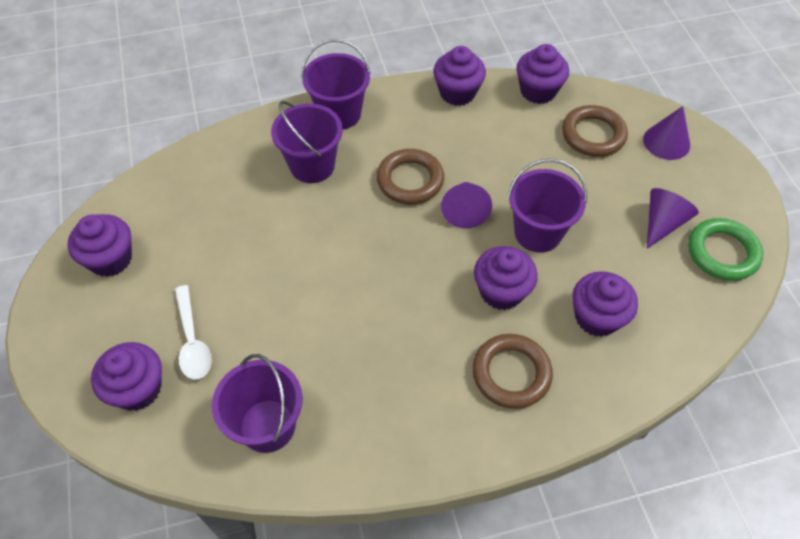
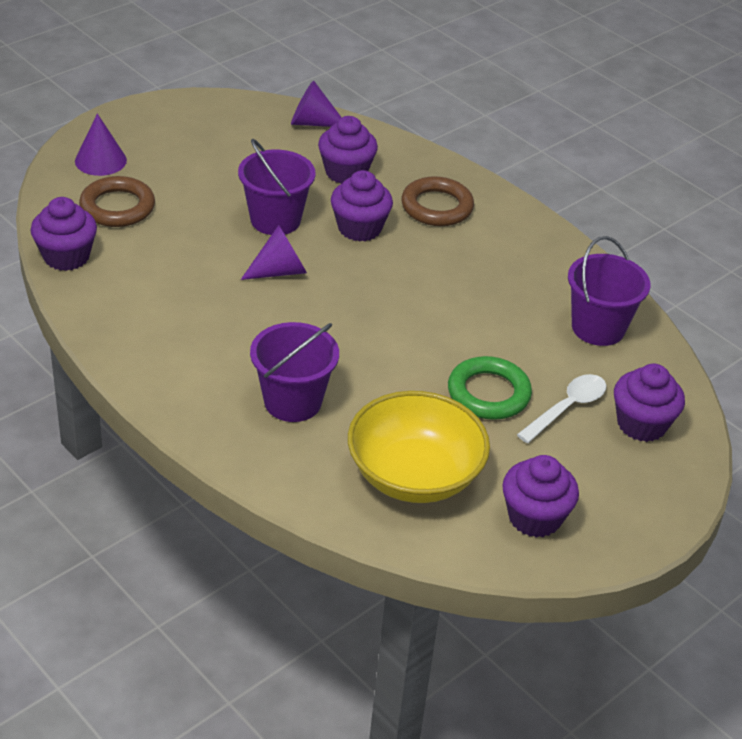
camera: 120 degrees left, 15 degrees down
purple bucket [301,39,371,130] -> none
brown ring [376,149,444,204] -> none
purple cupcake [433,46,486,106] -> none
purple cone [647,188,699,249] -> purple cone moved to [291,81,342,127]
green ring [688,218,763,281] -> green ring moved to [448,356,532,420]
none -> yellow bowl [348,391,490,503]

